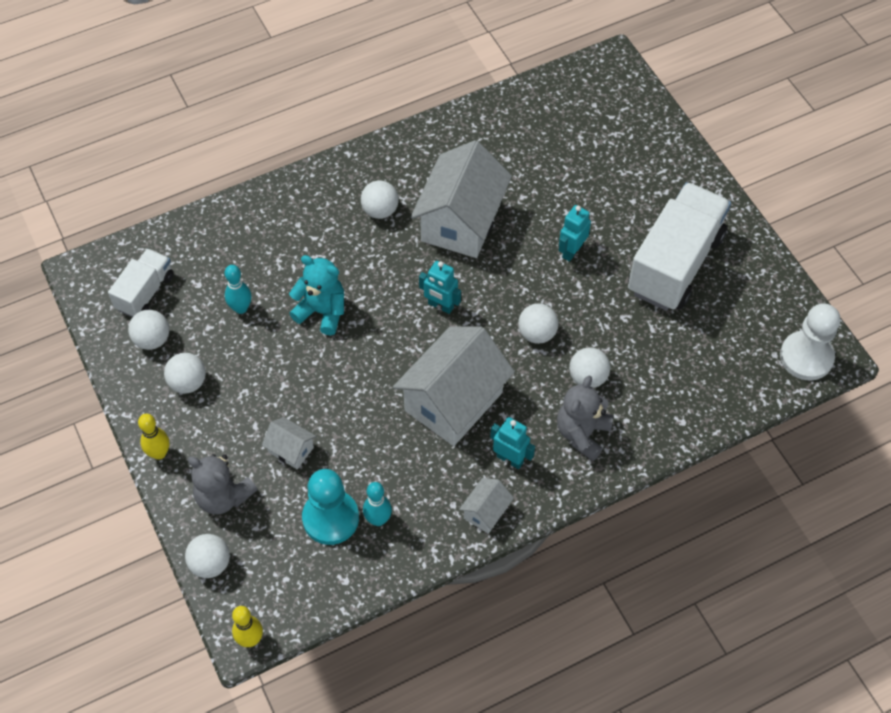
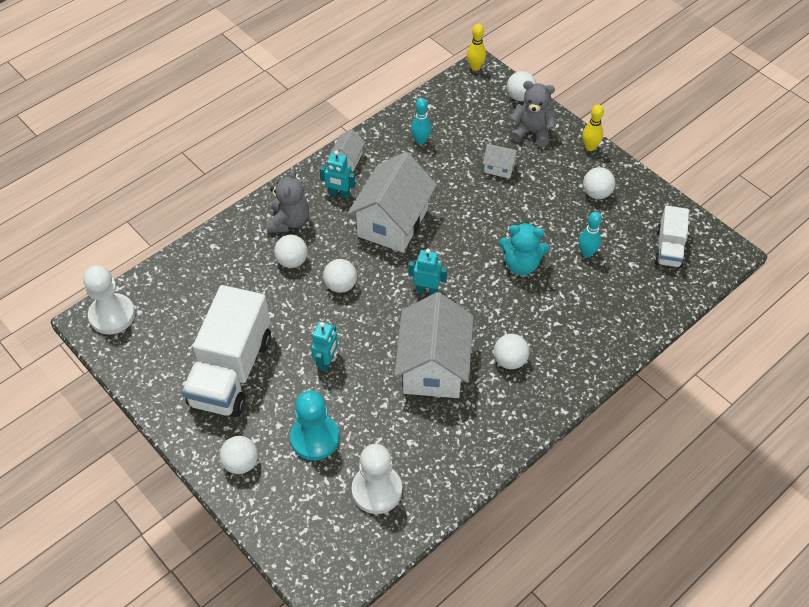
camera: 165 degrees right, 5 degrees down
white ball [128,310,169,350] -> white ball moved to [219,436,258,474]
turquoise pawn [302,469,359,545] -> turquoise pawn moved to [290,390,340,461]
none -> white pawn [352,444,402,514]

